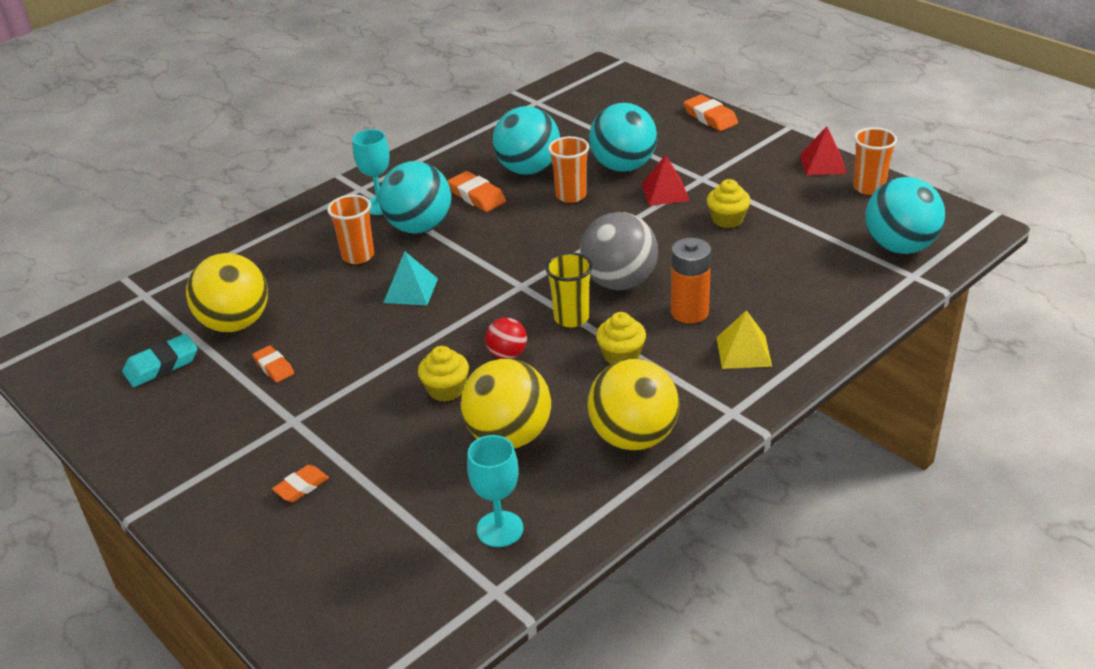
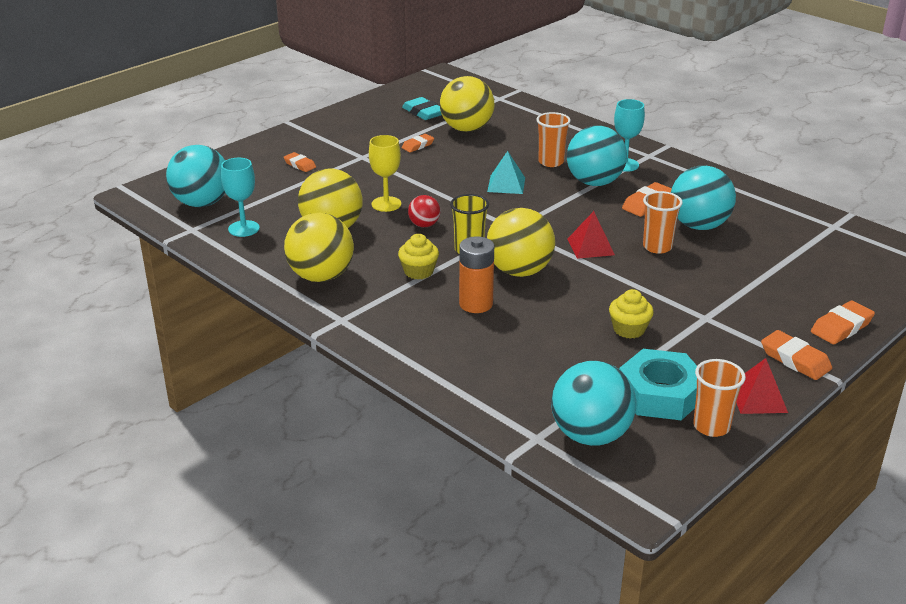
camera: 85 degrees right, 5 degrees down
yellow cupcake [418,346,469,402] -> yellow goblet [369,135,401,212]
grey ball [580,212,658,290] -> yellow ball [487,208,555,277]
turquoise ball [589,103,657,172] -> turquoise ball moved to [166,145,225,207]
red pyramid [641,154,690,206] -> red pyramid moved to [567,211,615,259]
yellow pyramid [716,310,772,369] -> none
none -> turquoise nut [619,349,697,420]
none -> orange eraser [761,330,832,380]

